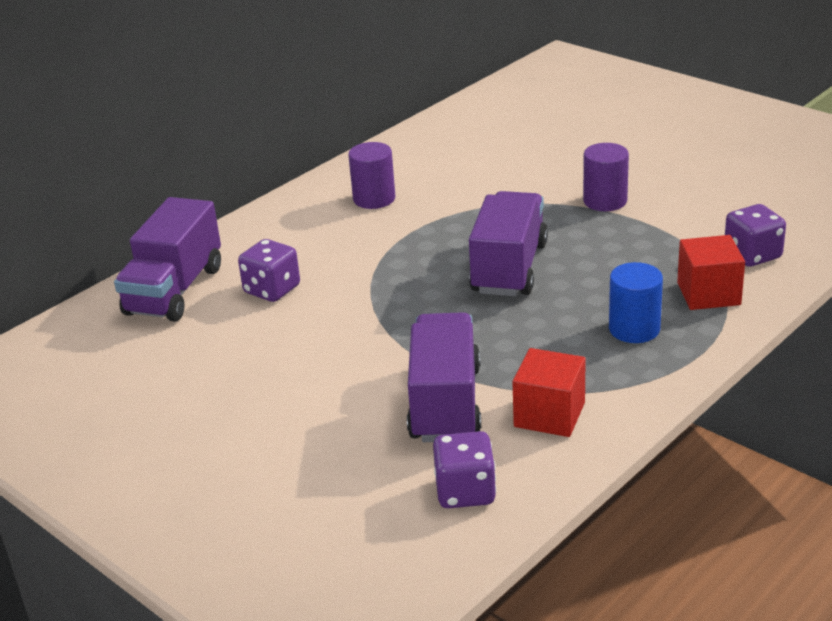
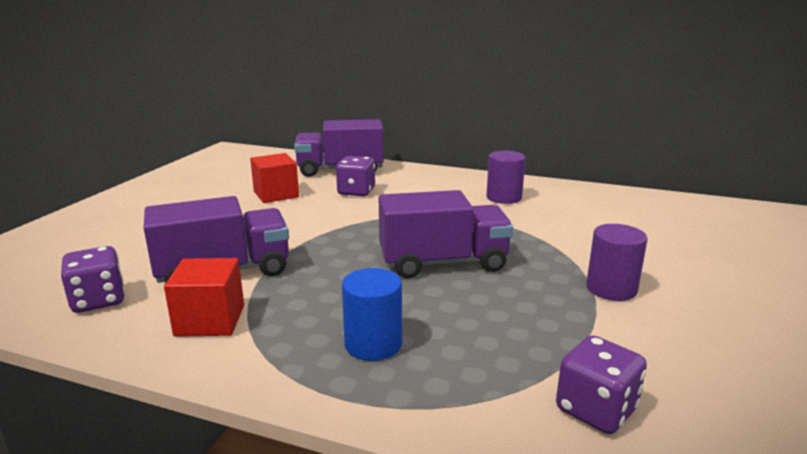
camera: 65 degrees right, 10 degrees down
red cube [677,235,745,310] -> red cube moved to [250,153,299,203]

